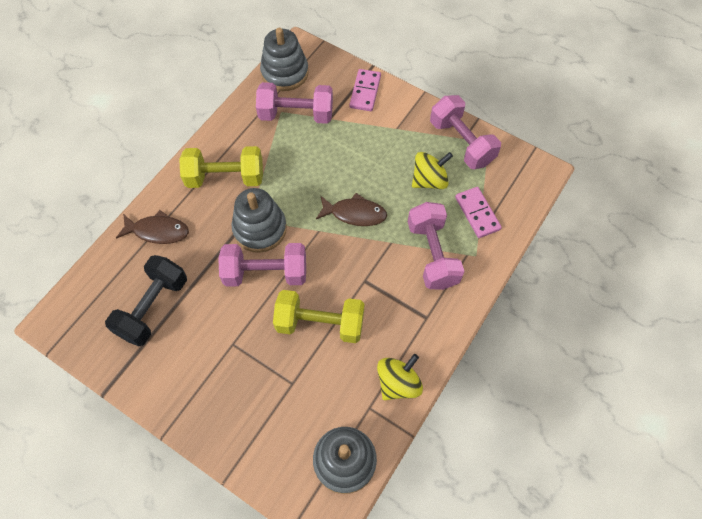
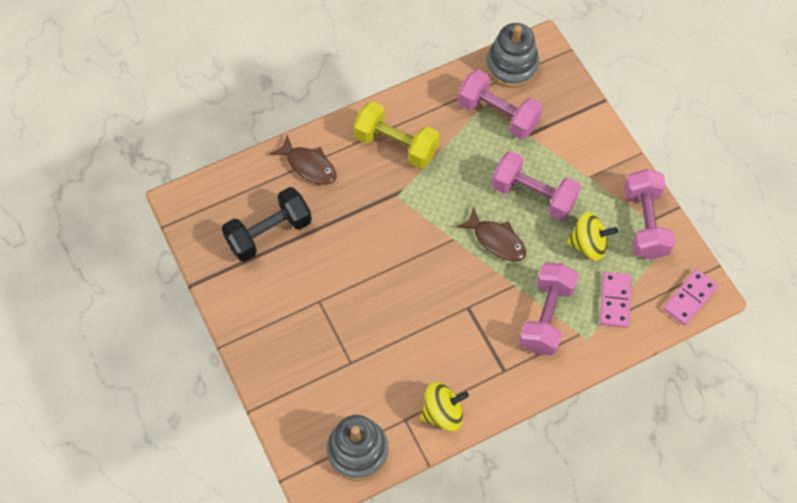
camera: 30 degrees right, 0 degrees up
pink dumbbell [218,243,306,287] -> pink dumbbell moved to [492,151,581,221]
grey stacking toy [231,188,287,253] -> none
yellow dumbbell [273,290,364,343] -> none
pink domino [349,69,381,111] -> pink domino moved to [663,269,718,326]

